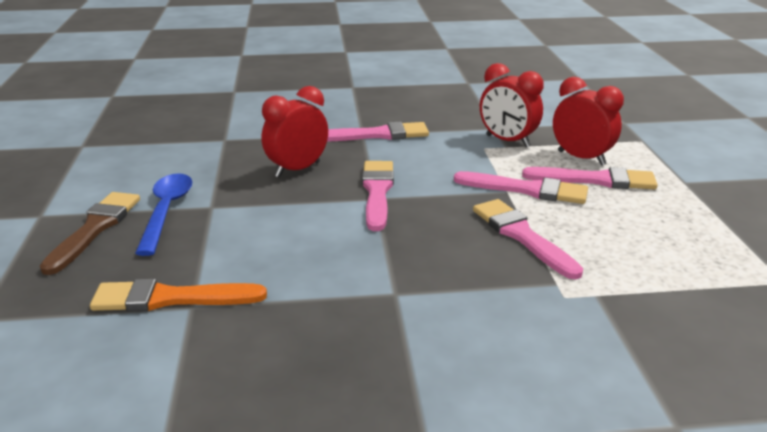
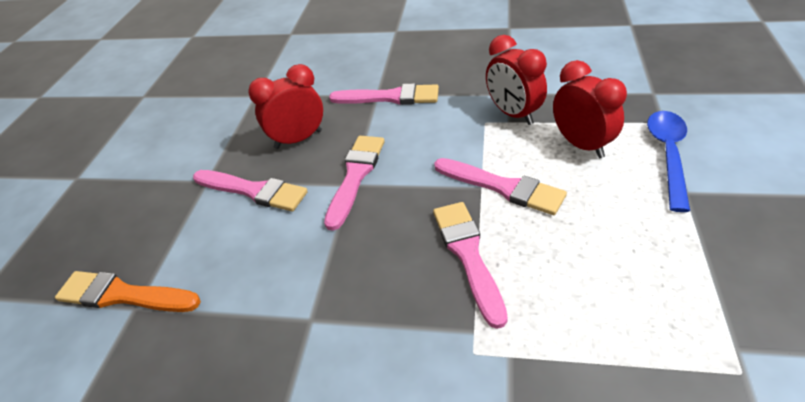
camera: 20 degrees right, 15 degrees up
brown brush [40,192,140,275] -> none
blue spoon [135,173,192,256] -> blue spoon moved to [647,111,690,212]
pink brush [522,167,658,190] -> pink brush moved to [193,170,308,211]

